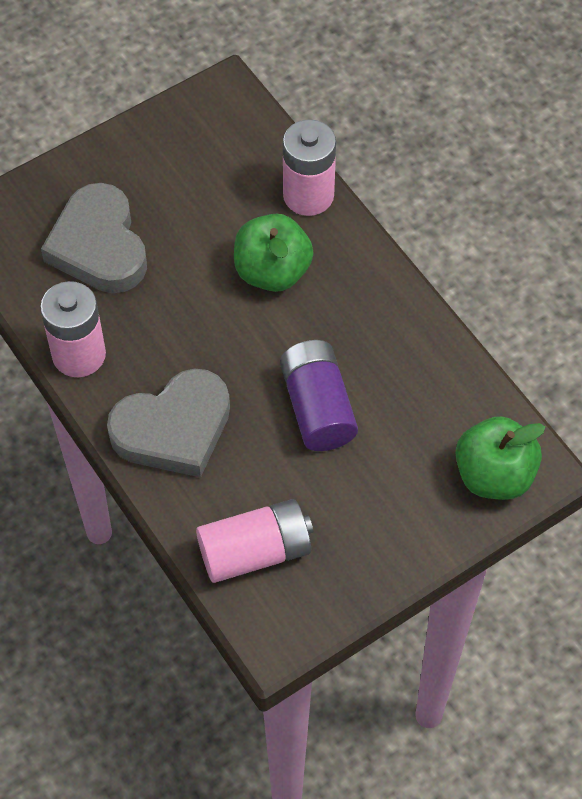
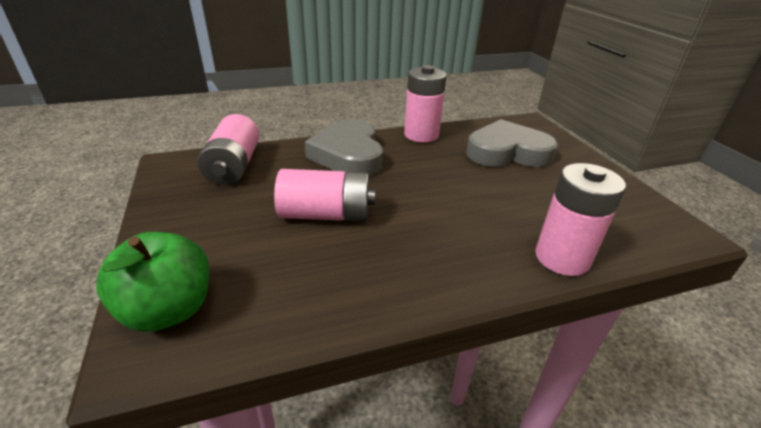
camera: 105 degrees right, 25 degrees down
green apple [234,213,314,292] -> none
purple battery [280,340,358,451] -> pink battery [274,169,375,222]

